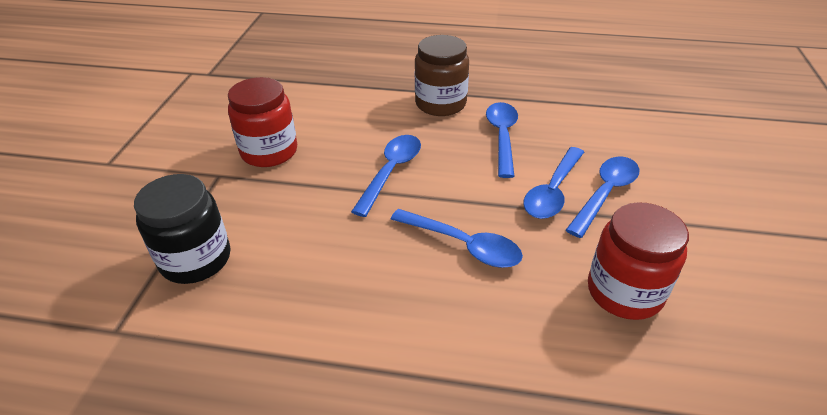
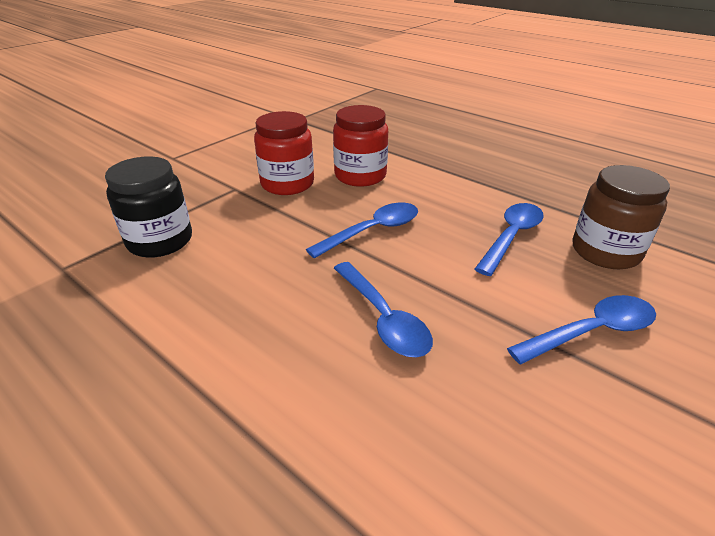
camera: 30 degrees right, 5 degrees down
brown jar [415,35,469,116] -> brown jar moved to [573,165,670,269]
blue spoon [523,147,584,219] -> none
red jar [588,202,689,320] -> red jar moved to [333,105,388,187]

